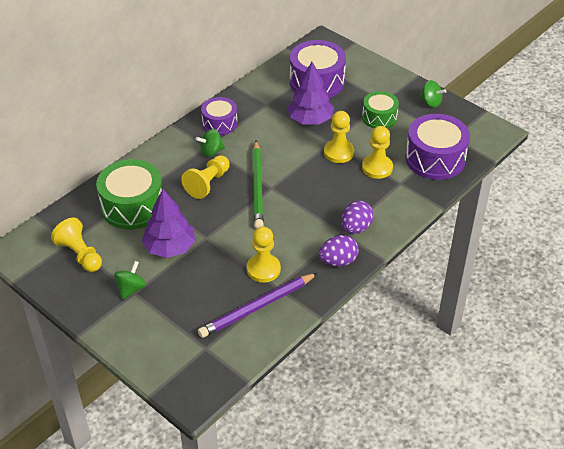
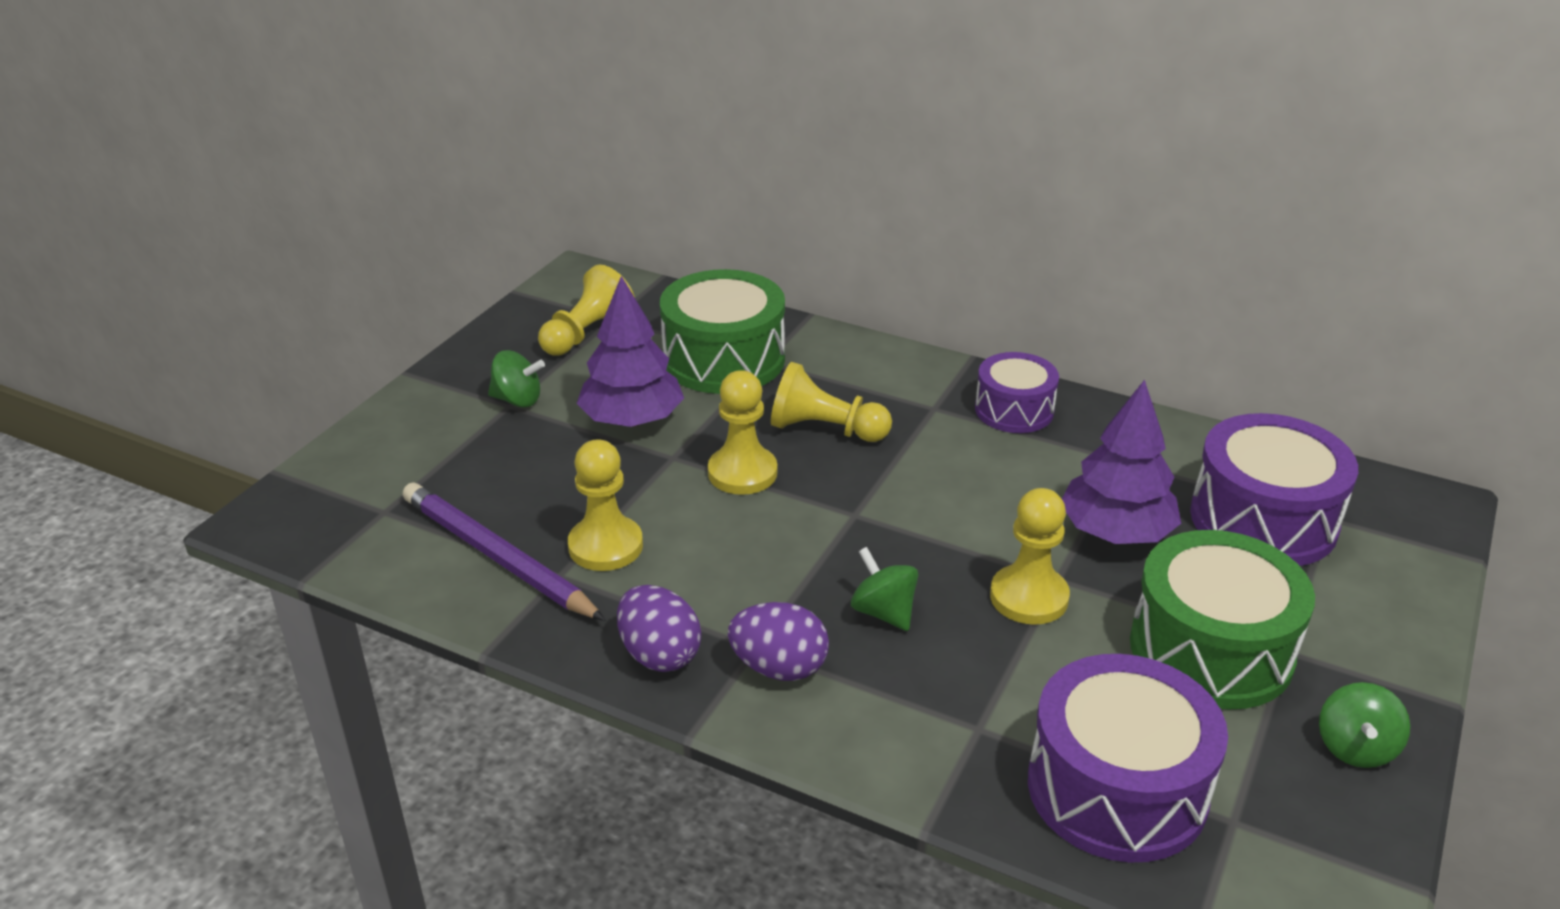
camera: 75 degrees right, 10 degrees down
green spinning top [195,129,225,157] -> green spinning top moved to [851,547,918,631]
green pencil [252,140,264,229] -> none
green drum [362,91,399,128] -> green drum [1130,530,1315,709], size x1.64
yellow pawn [362,126,393,179] -> yellow pawn moved to [708,370,777,495]

